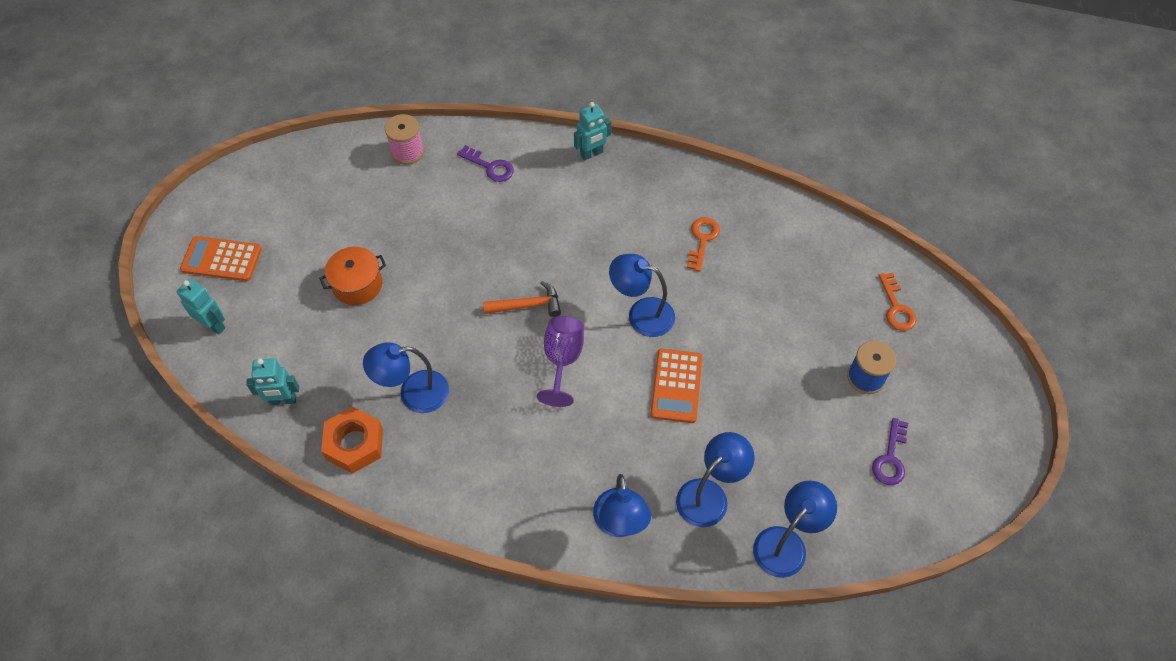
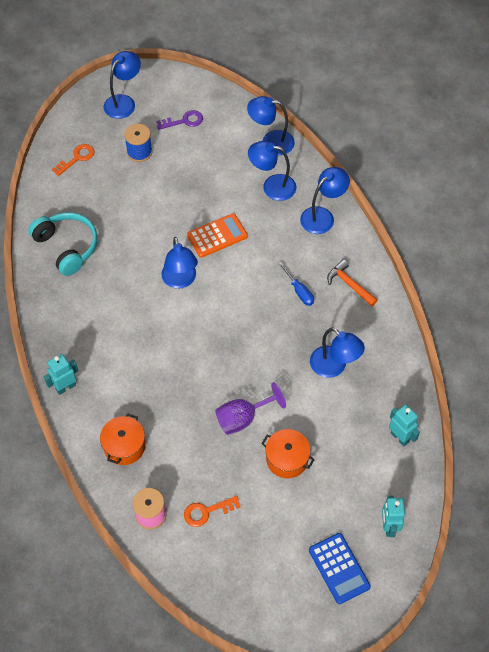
camera: 125 degrees left, 0 degrees up
orange calculator [180,236,262,281] -> blue calculator [309,533,371,604]
orange nut [321,407,383,474] -> none
purple key [457,145,514,182] -> orange pot [100,413,145,465]
orange hammer [483,281,561,317] -> orange hammer moved to [327,260,378,307]
purple goblet [537,316,584,407] -> purple goblet moved to [215,382,286,435]
turquoise robot [574,102,611,161] -> turquoise robot turned 60 degrees counterclockwise [44,354,78,395]
orange key [687,217,720,272] -> orange key moved to [184,496,241,527]
none -> turquoise headphones [28,213,98,276]
none -> blue lamp [104,51,141,119]
none -> blue screwdriver [278,262,314,306]

